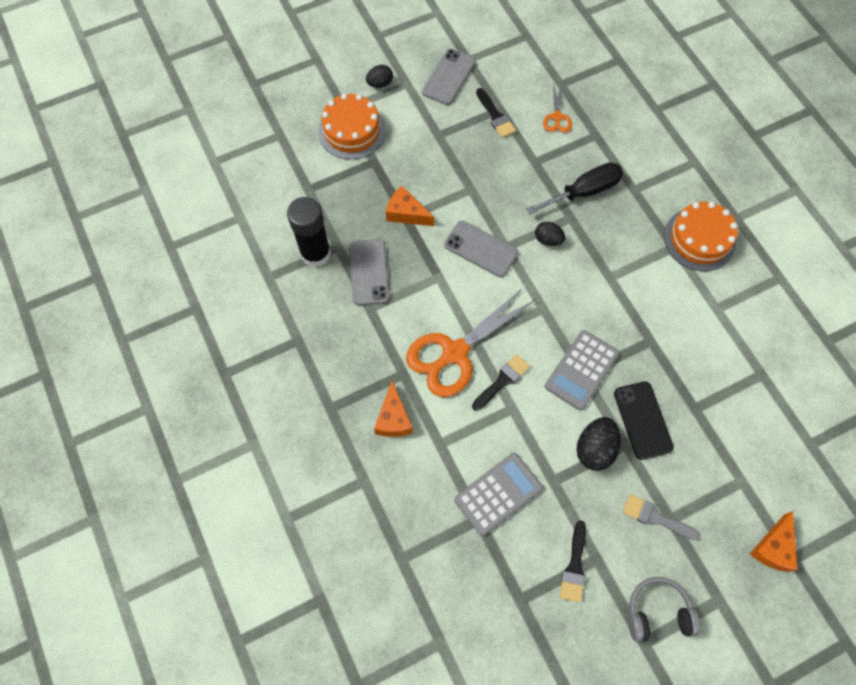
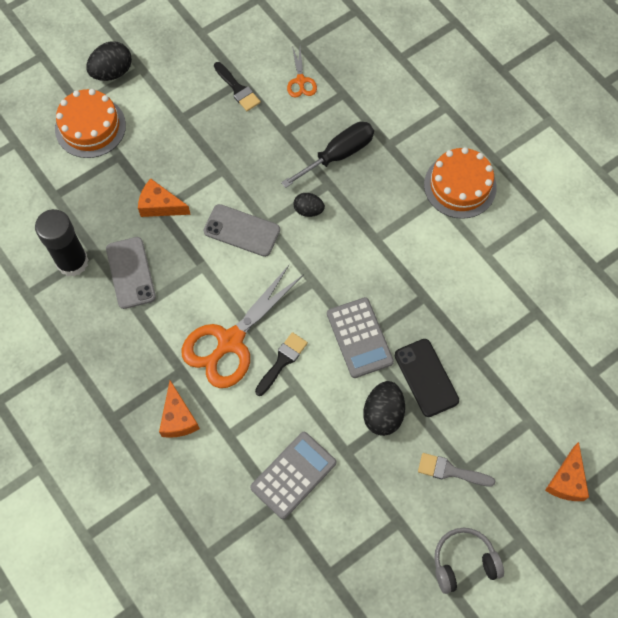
camera: 10 degrees left, 0 degrees up
black egg [366,65,393,88] -> black egg [86,41,132,81], size x1.59
grey phone [422,49,476,105] -> none
grey calculator [545,330,619,410] -> grey calculator turned 45 degrees counterclockwise [327,297,394,378]
black brush [560,521,586,603] -> none

